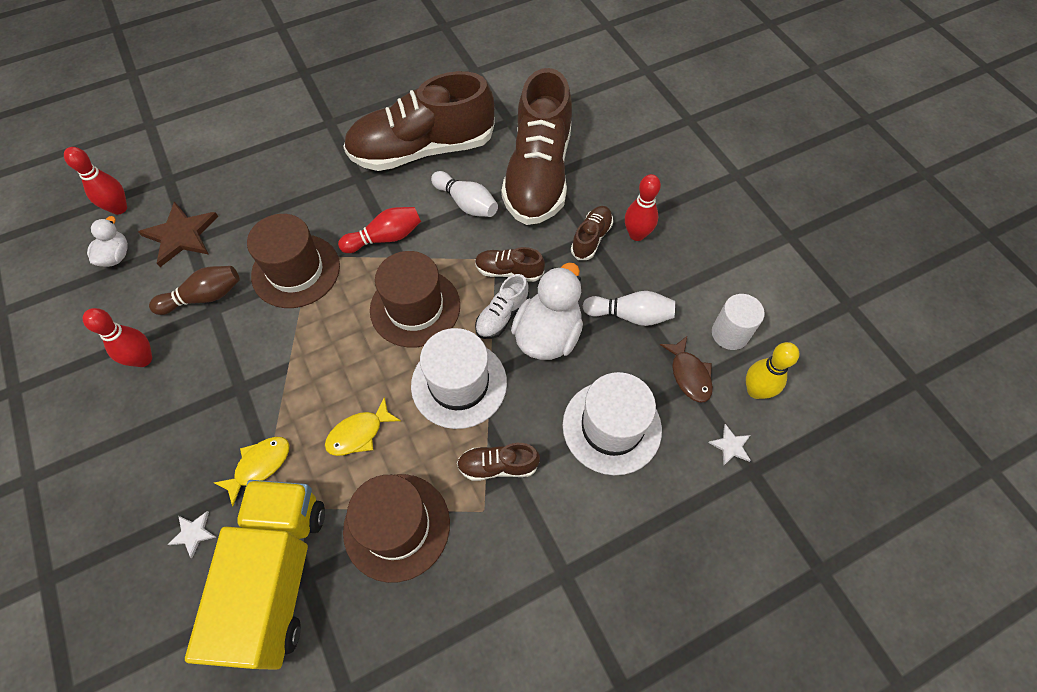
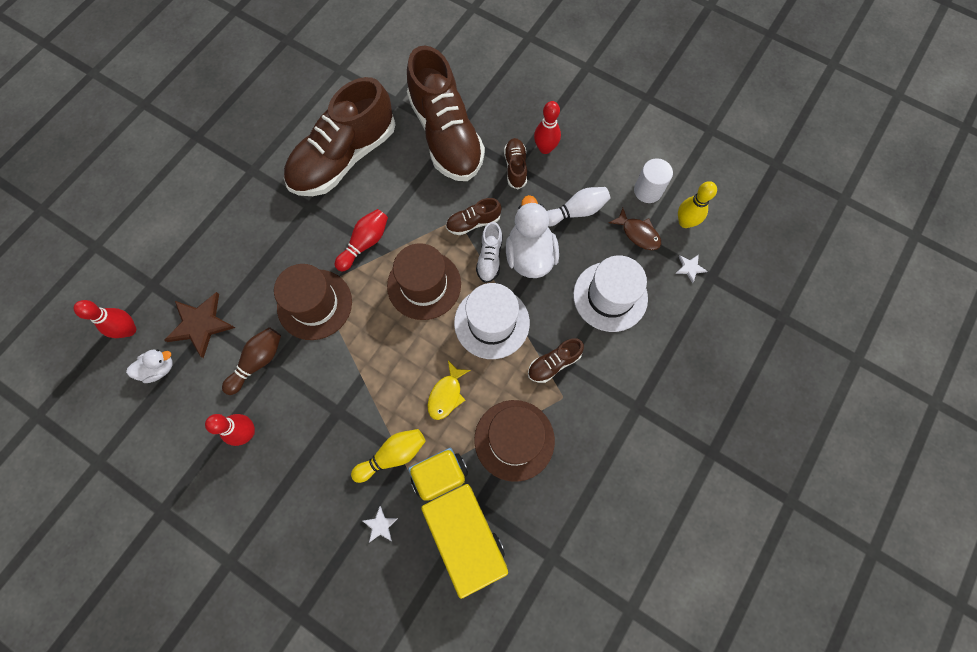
camera: 30 degrees left, 10 degrees up
white duck [87,216,128,267] -> white duck turned 90 degrees clockwise [126,350,173,383]
yellow fish [214,437,289,506] -> yellow bowling pin [351,429,426,483]
white bowling pin [431,171,498,217] -> none

